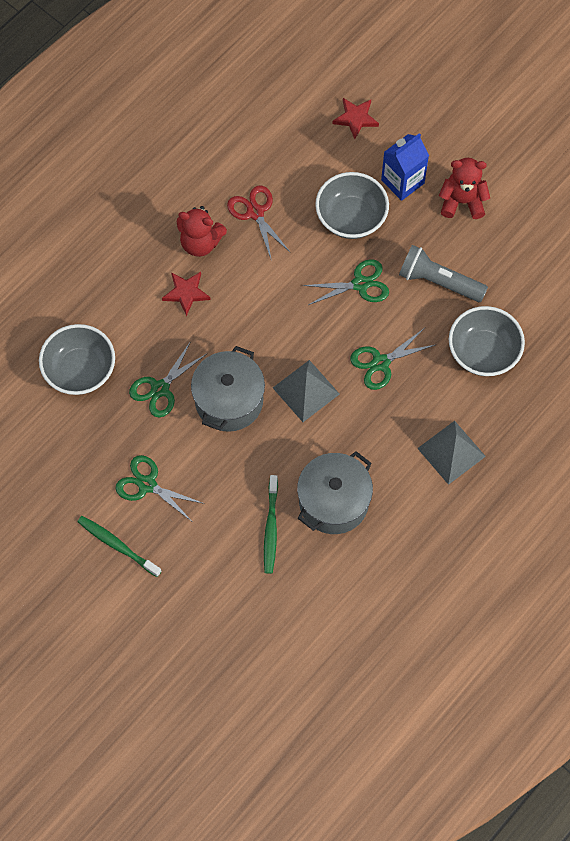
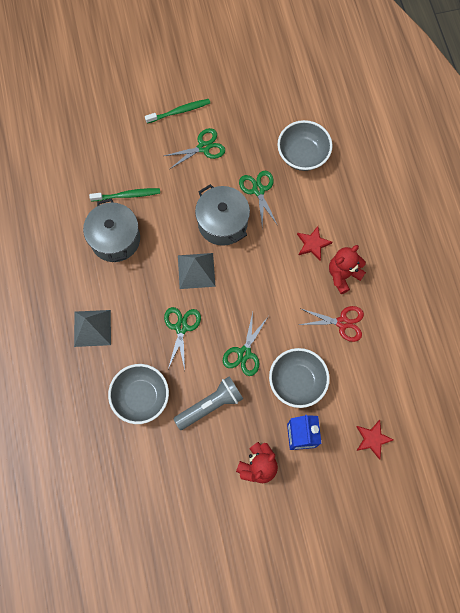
camera: 125 degrees right, 5 degrees up
green toothbrush [264,475,278,574] -> green toothbrush turned 135 degrees clockwise [89,188,160,201]

